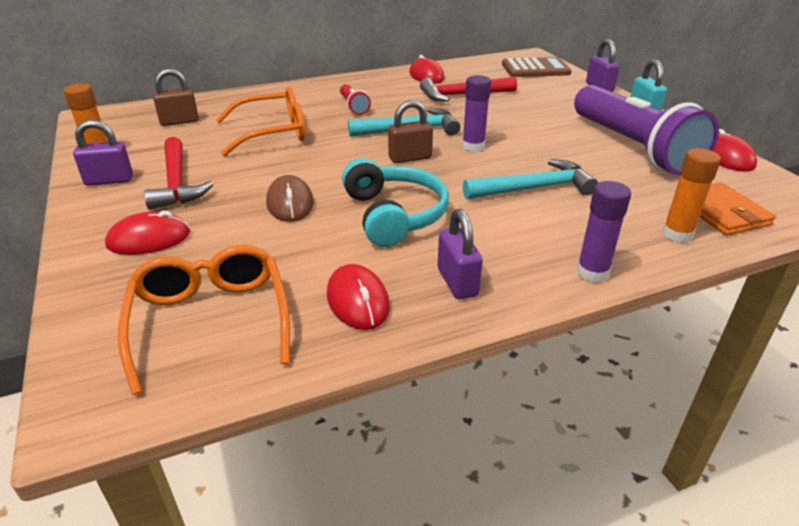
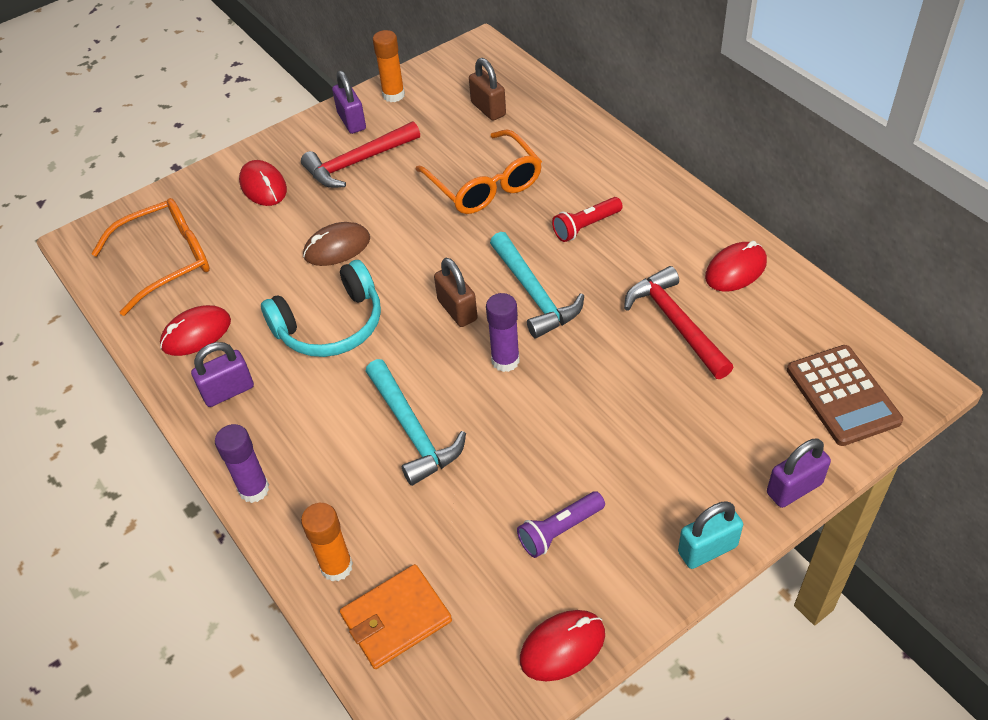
camera: 80 degrees right, 15 degrees up
purple flashlight [574,85,719,176] -> purple flashlight [517,491,605,558], size x0.41

